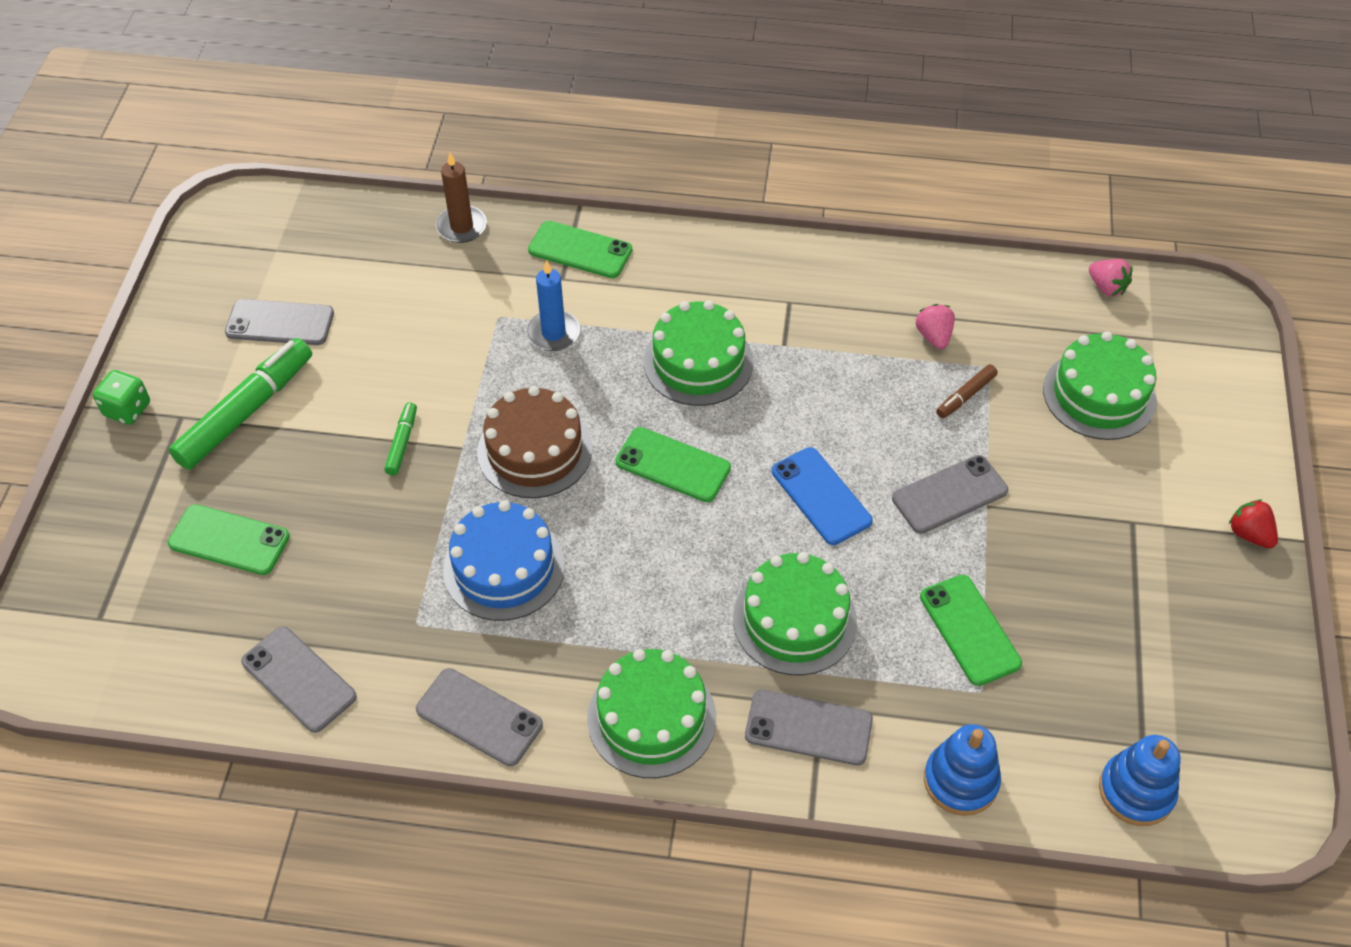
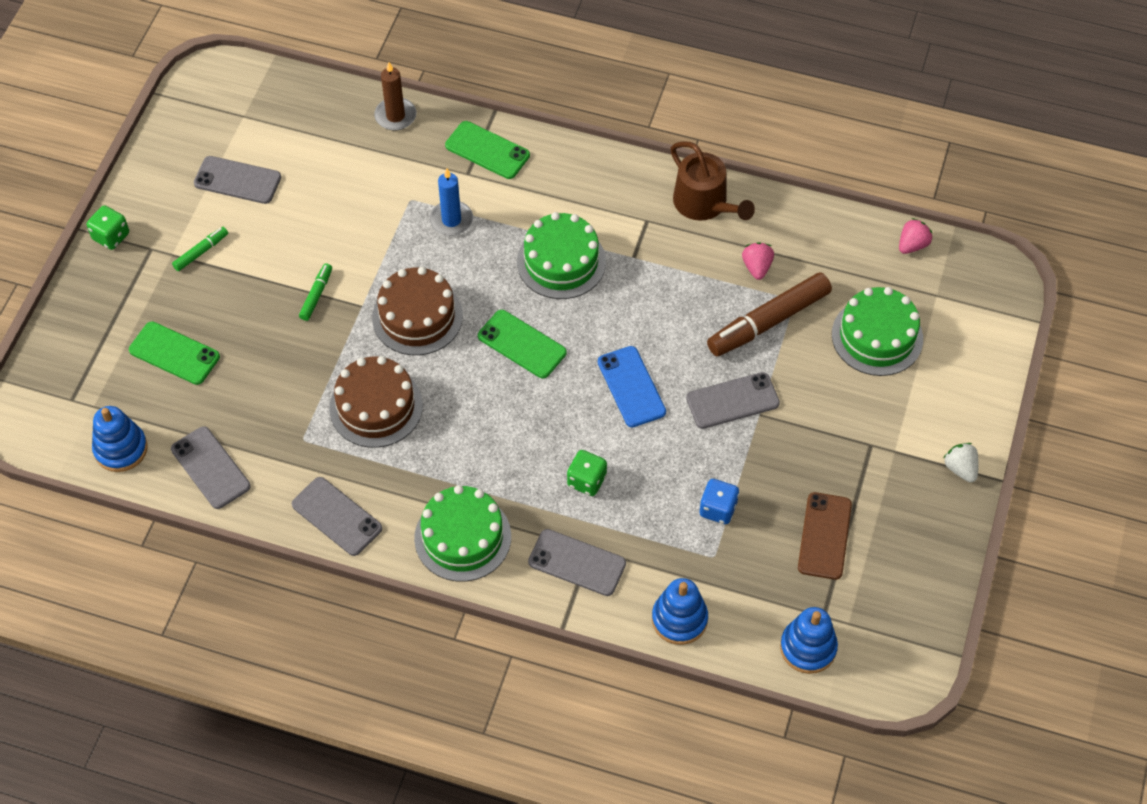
camera: 10 degrees right, 5 degrees up
green marker [169,338,312,470] -> green marker [172,227,228,271], size x0.47
blue cake [443,501,565,621] -> brown cake [329,356,423,448]
green cake [733,552,857,675] -> green dice [567,450,607,496]
green phone [920,575,1022,686] -> blue dice [699,479,739,524]
brown marker [936,364,998,418] -> brown marker [707,272,832,356], size x2.13
pink strawberry [1089,259,1132,296] -> pink strawberry turned 105 degrees counterclockwise [899,218,932,254]
red strawberry [1229,499,1278,548] -> white strawberry [944,443,979,482]
none -> blue stacking toy [92,406,147,472]
none -> brown watering can [671,141,755,221]
none -> brown phone [798,492,852,580]

